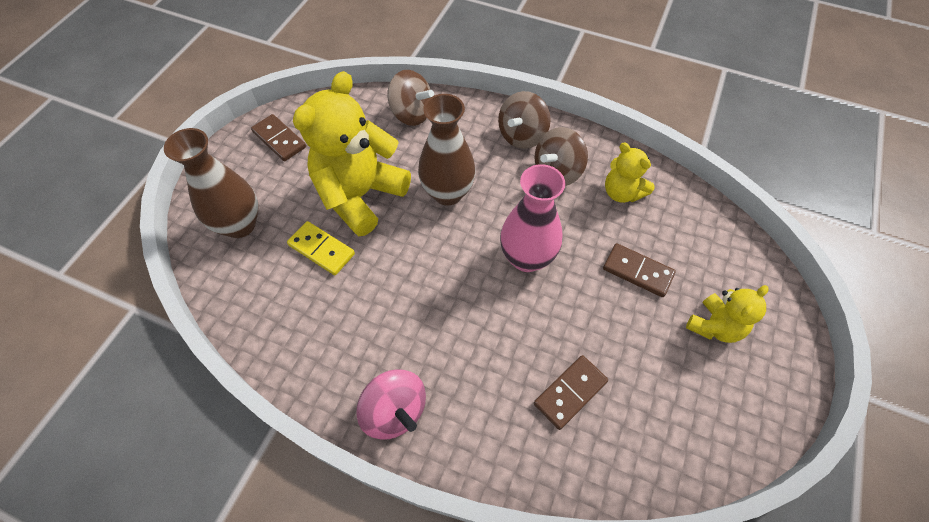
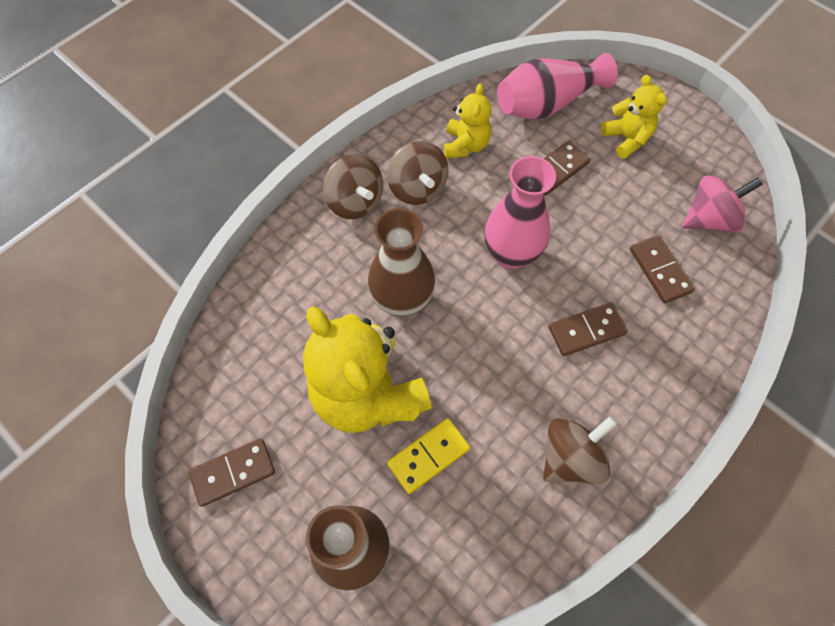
camera: 70 degrees left, 5 degrees up
pink spinning top [357,369,426,440] -> pink spinning top moved to [682,176,763,233]
brown spinning top [387,70,434,126] -> brown spinning top moved to [543,416,617,484]
yellow teddy bear [605,142,655,203] -> yellow teddy bear turned 60 degrees counterclockwise [444,83,492,158]
none -> pink vase [497,53,618,120]
none -> brown domino [548,303,628,356]

